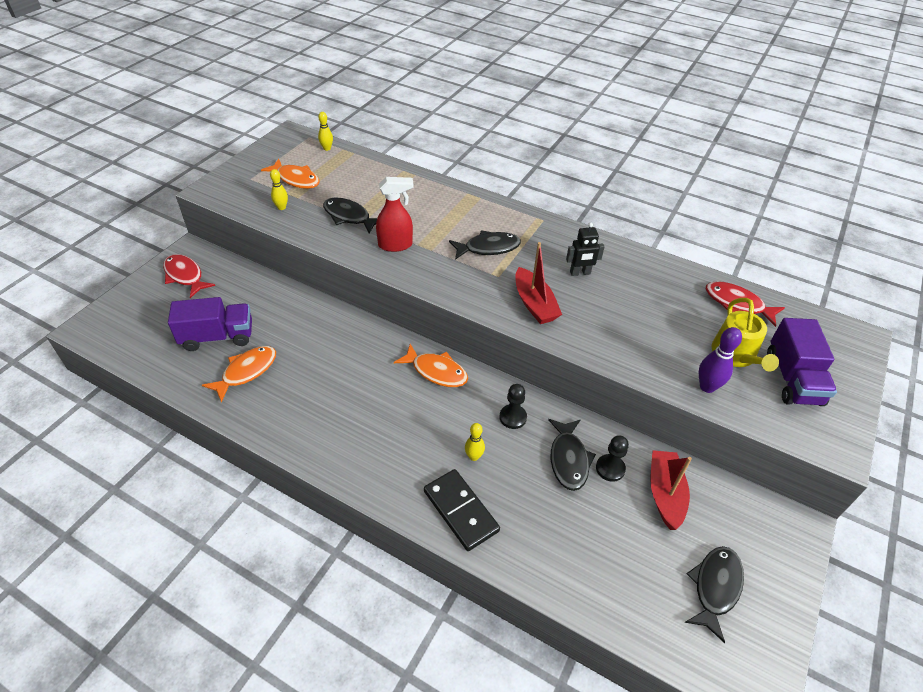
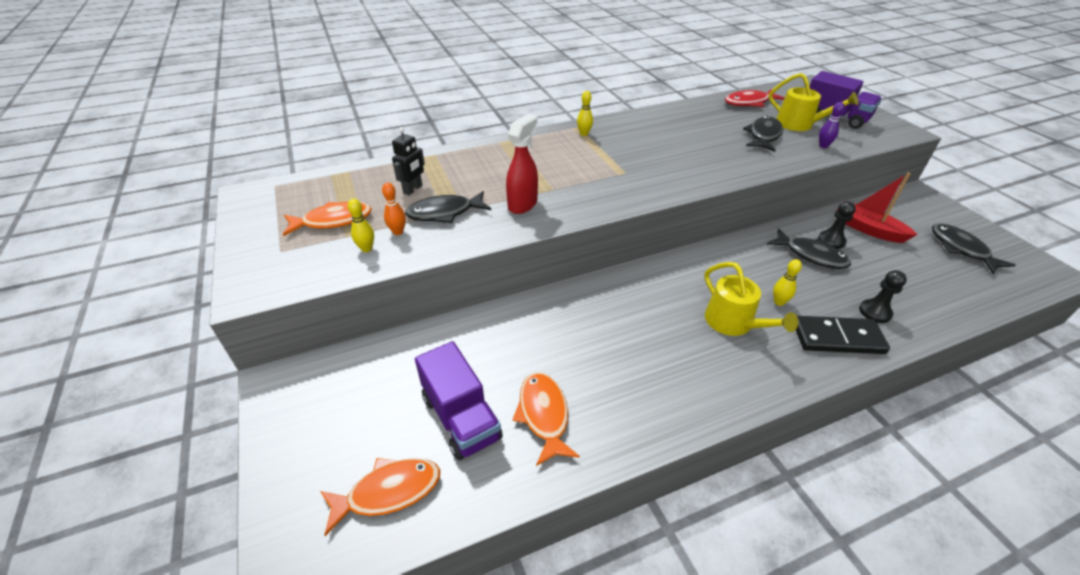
camera: 50 degrees left, 5 degrees down
red fish [163,254,215,298] -> none
purple truck [168,297,252,351] -> purple truck turned 120 degrees clockwise [415,341,503,460]
yellow bowling pin [318,112,333,151] -> yellow bowling pin moved to [577,91,593,136]
orange fish [394,344,468,387] -> orange fish moved to [320,458,440,536]
black fish [449,230,521,260] -> black fish moved to [743,116,783,152]
black pawn [499,384,527,429] -> black pawn moved to [859,270,907,323]
red boat [516,242,562,324] -> none
black robot [566,222,605,276] -> black robot moved to [392,127,425,195]
purple bowling pin [698,327,742,393] -> purple bowling pin [819,102,845,148], size x0.67
none -> orange bowling pin [382,183,406,235]
none -> yellow watering can [704,262,798,336]

